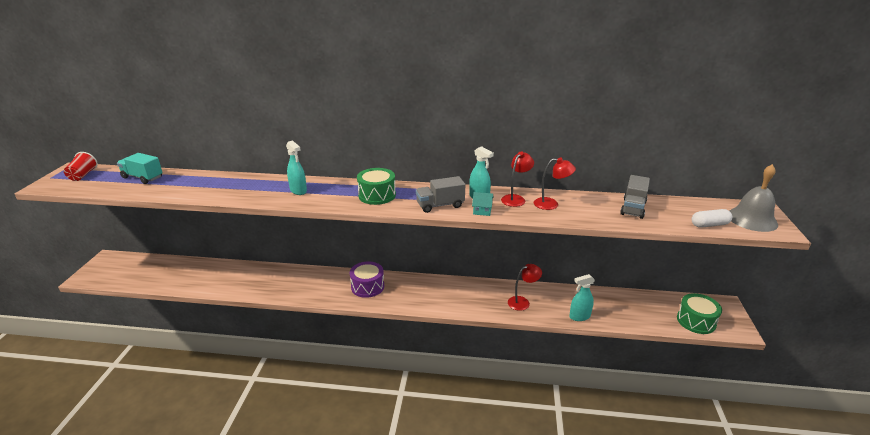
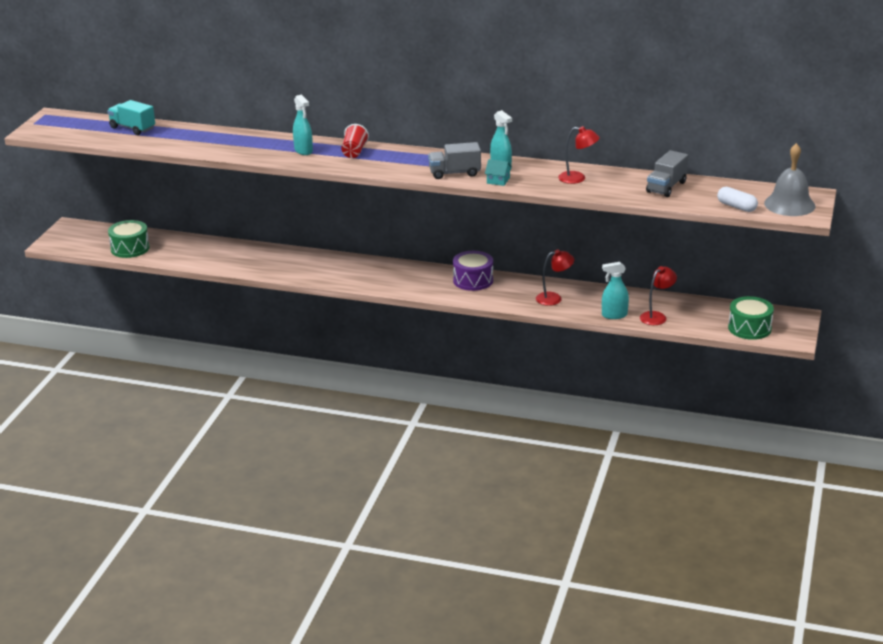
camera: 10 degrees right, 0 degrees up
red cup [64,152,98,181] -> red cup moved to [341,124,369,158]
purple drum [350,261,384,298] -> purple drum moved to [453,251,493,291]
green drum [357,168,396,205] -> green drum moved to [108,220,150,258]
red lamp [501,152,534,207] -> red lamp moved to [640,266,677,325]
white capsule [692,209,732,228] -> white capsule turned 45 degrees clockwise [717,187,758,212]

